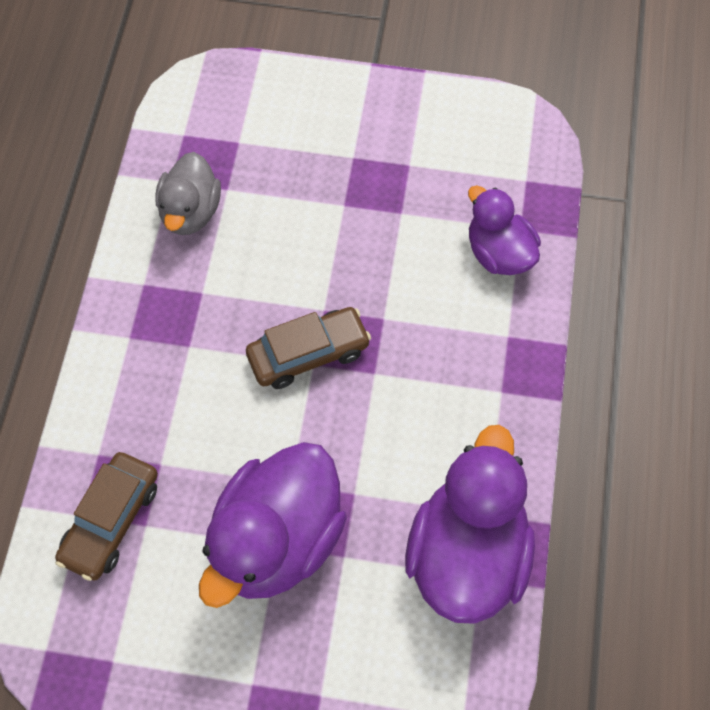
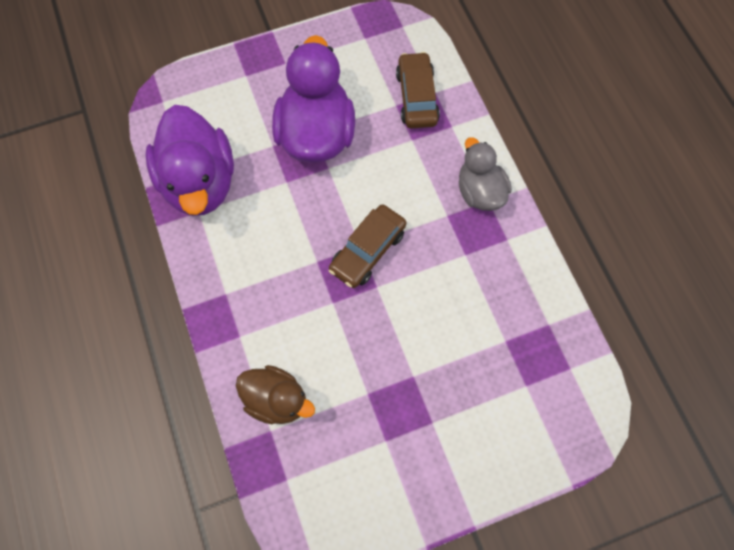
camera: 150 degrees right, 5 degrees up
grey duck [155,152,221,235] -> grey duck moved to [459,137,512,211]
purple duck [468,185,541,275] -> brown duck [236,365,315,424]

